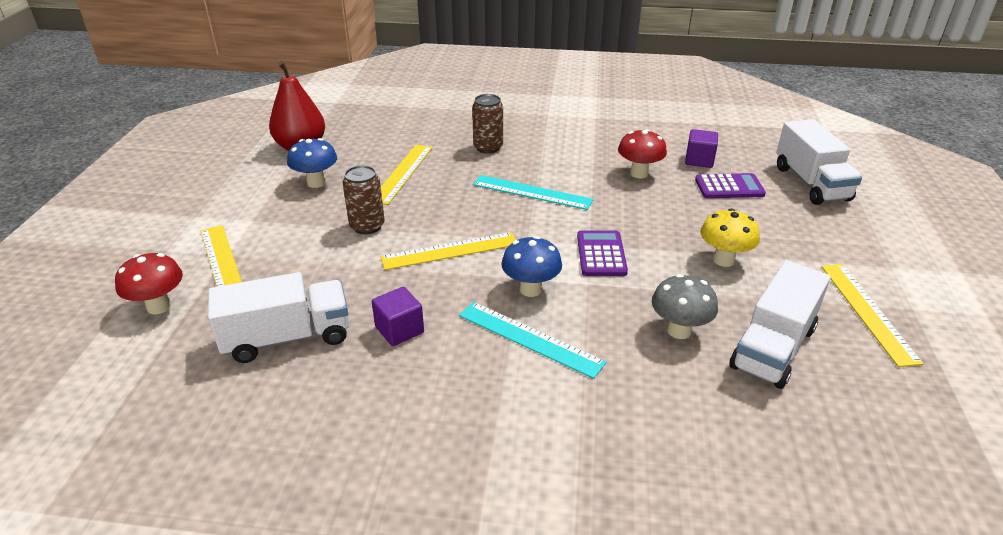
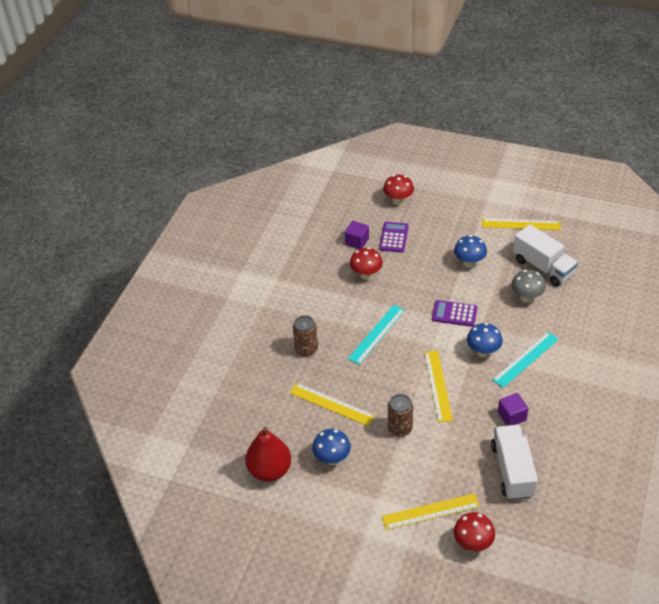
camera: 75 degrees left, 10 degrees up
yellow mushroom [700,209,760,267] -> blue mushroom [454,235,487,268]
white truck [776,119,862,205] -> red mushroom [383,175,414,205]

